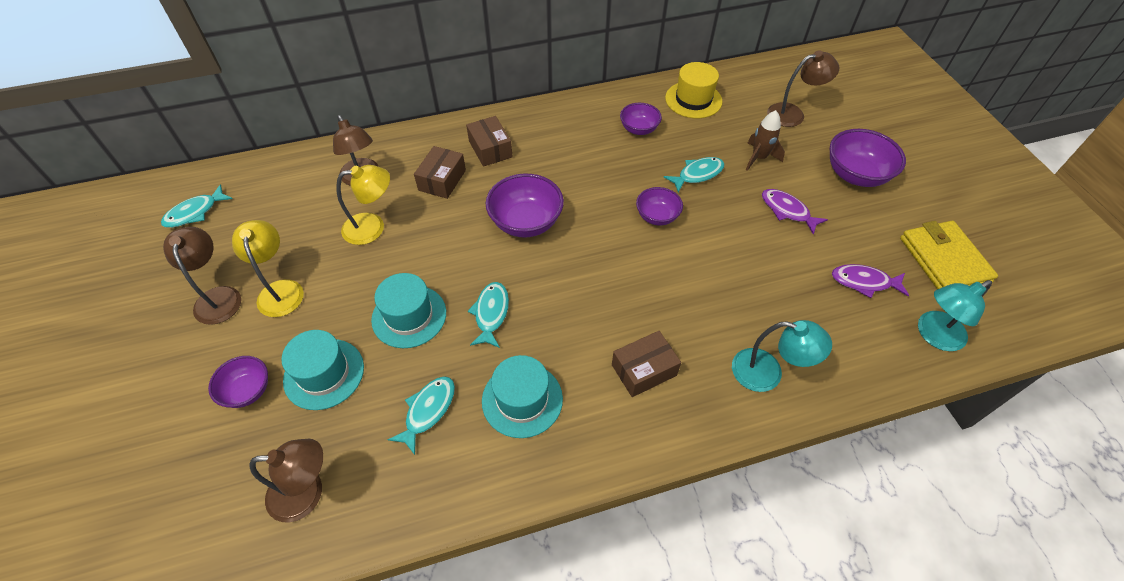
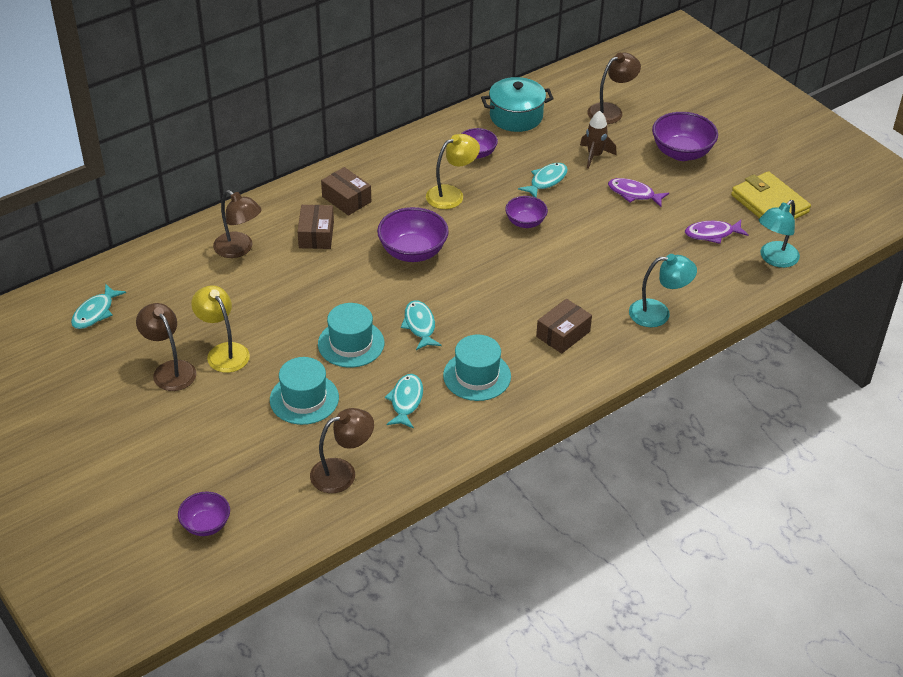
camera: 20 degrees left, 10 degrees down
purple bowl [208,356,268,408] -> purple bowl moved to [178,491,230,536]
yellow lamp [336,165,390,245] -> yellow lamp moved to [426,134,480,209]
yellow hat [665,62,722,118] -> turquoise pot [481,77,554,132]

